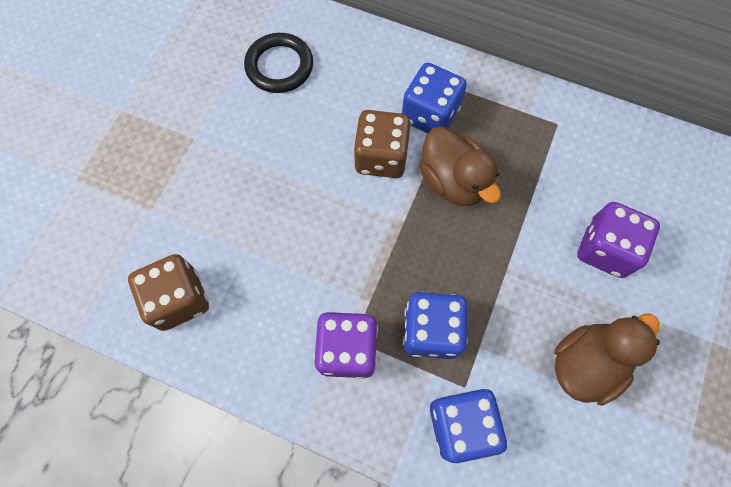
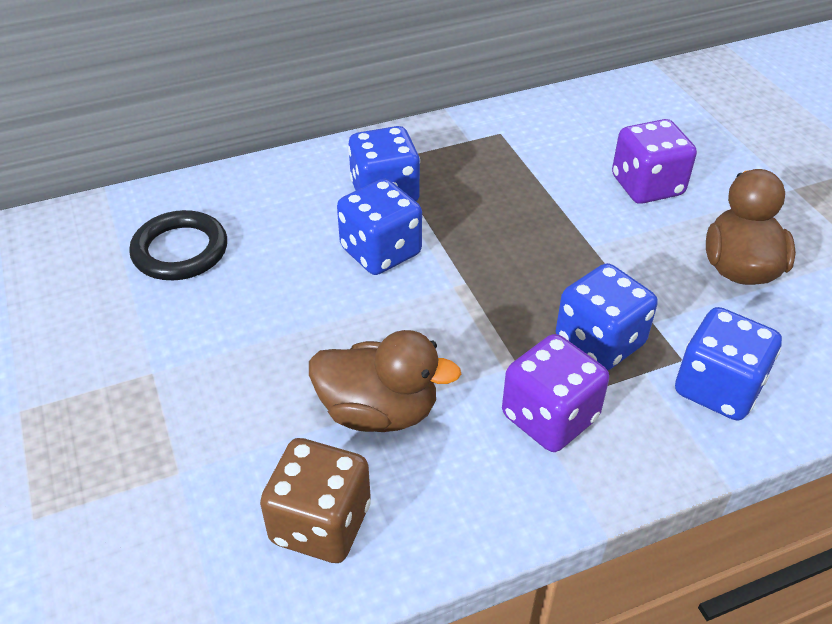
camera: 45 degrees left, 25 degrees down
brown dice [354,110,411,178] -> blue dice [337,179,422,275]
brown duck [419,126,501,206] -> brown duck moved to [309,330,461,432]

